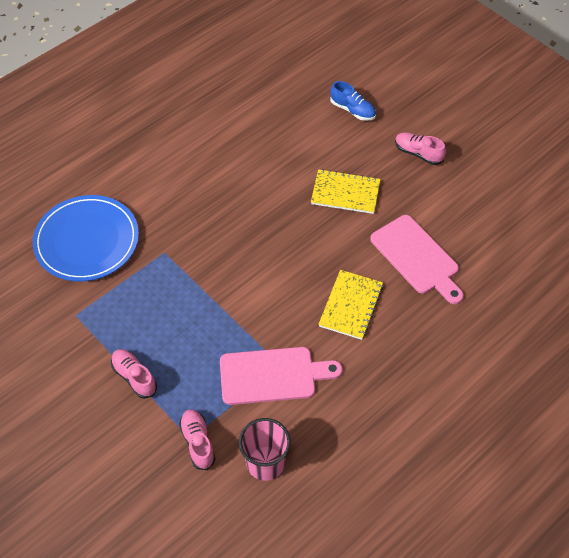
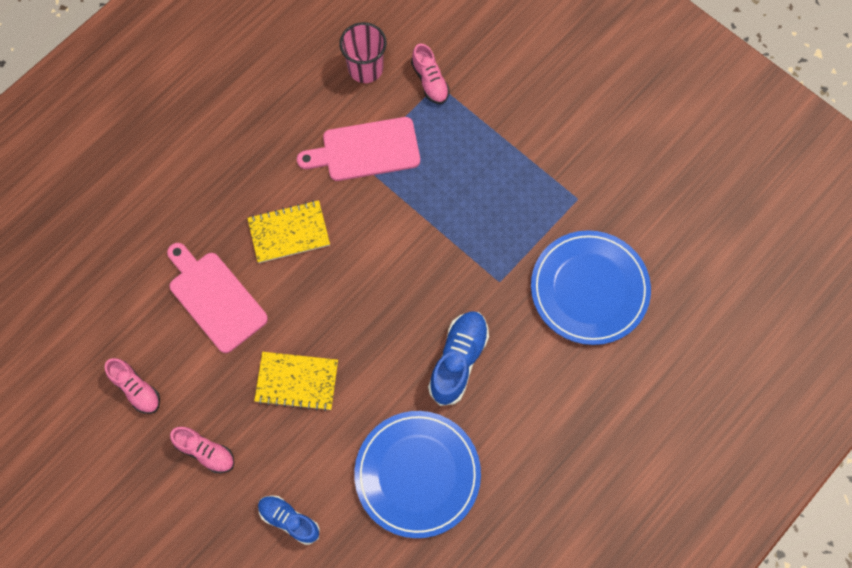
camera: 175 degrees right, 15 degrees up
pink shoe [111,349,157,399] -> pink shoe moved to [105,358,160,414]
yellow notebook [318,270,383,340] -> yellow notebook turned 60 degrees clockwise [247,200,330,263]
none -> blue plate [354,411,481,538]
none -> blue shoe [428,311,489,406]

